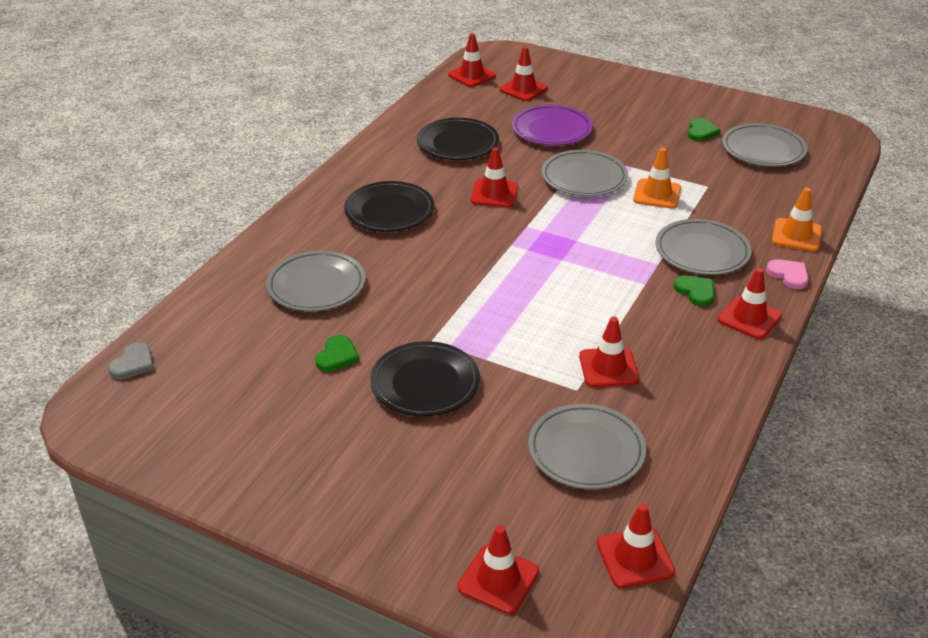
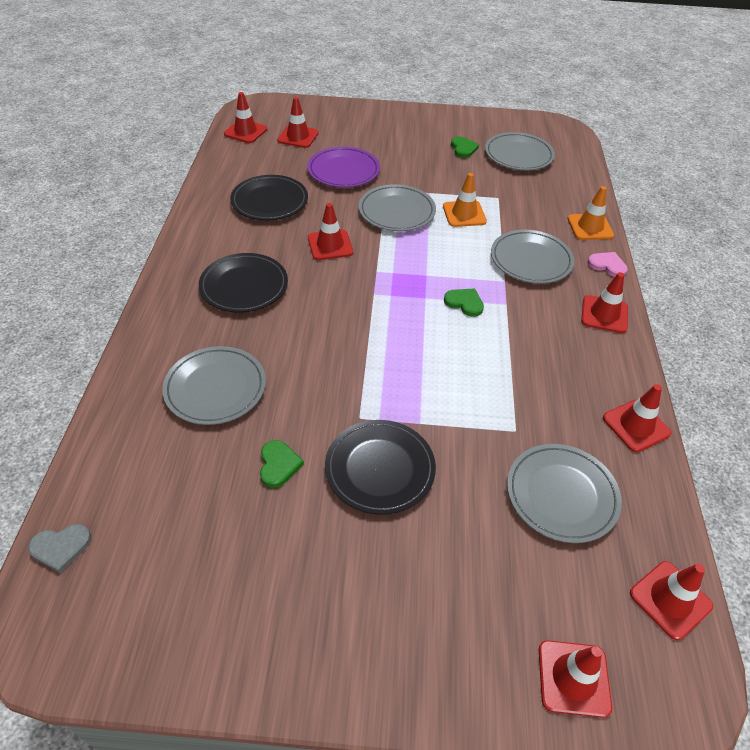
camera: 25 degrees left, 10 degrees up
grey heart [108,342,154,379] -> grey heart turned 75 degrees clockwise [28,524,91,573]
red traffic cone [579,316,639,387] -> red traffic cone moved to [603,384,671,452]
green heart [673,275,714,306] -> green heart moved to [444,288,484,317]

